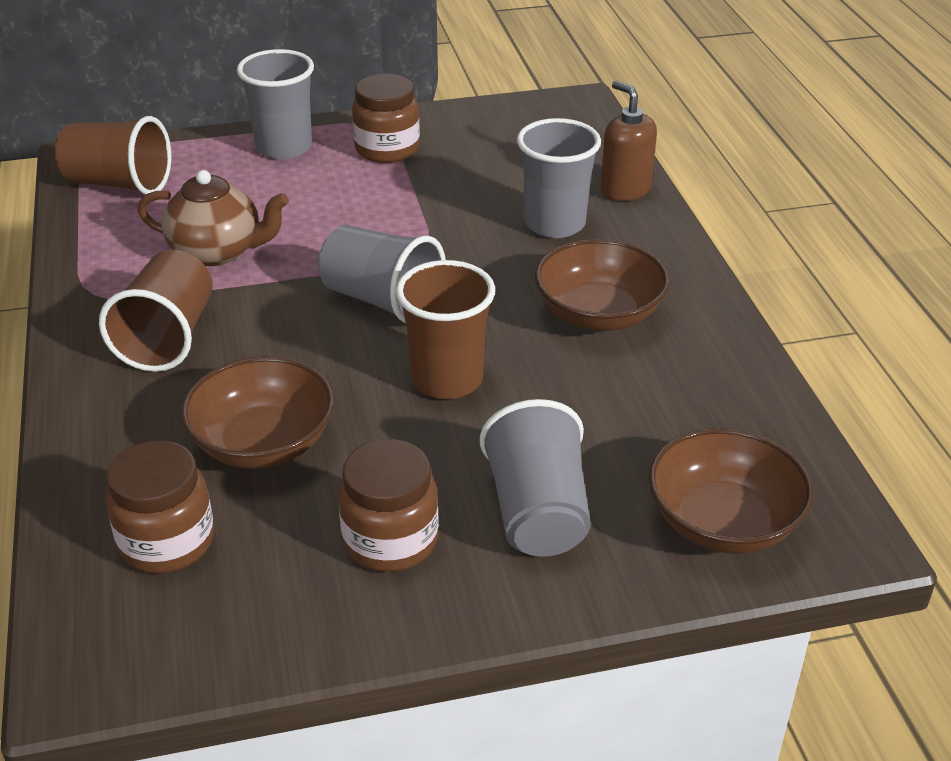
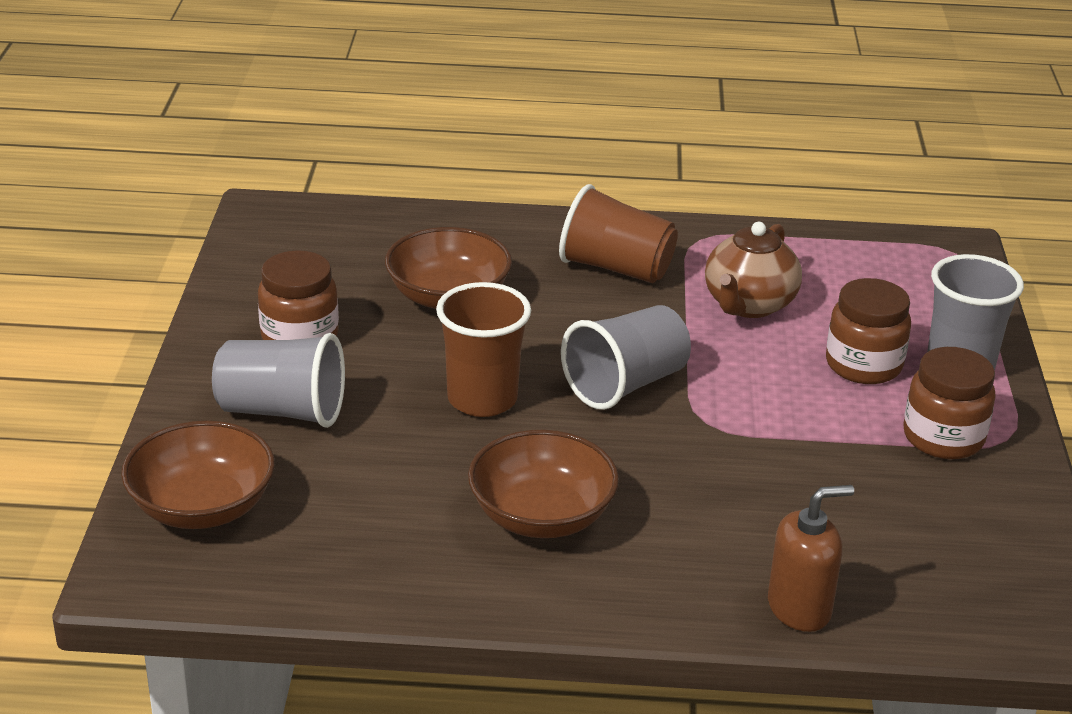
camera: 105 degrees right, 5 degrees down
brown cup [55,116,171,195] -> none
brown jar [106,440,214,573] -> brown jar moved to [826,278,911,384]
grey cup [517,118,601,238] -> none

